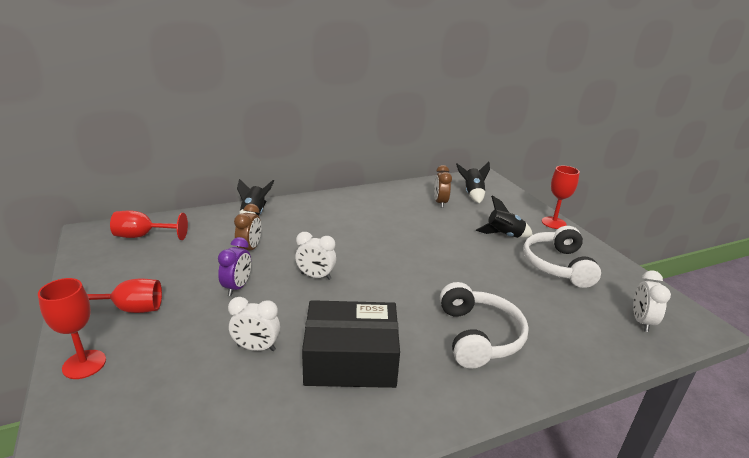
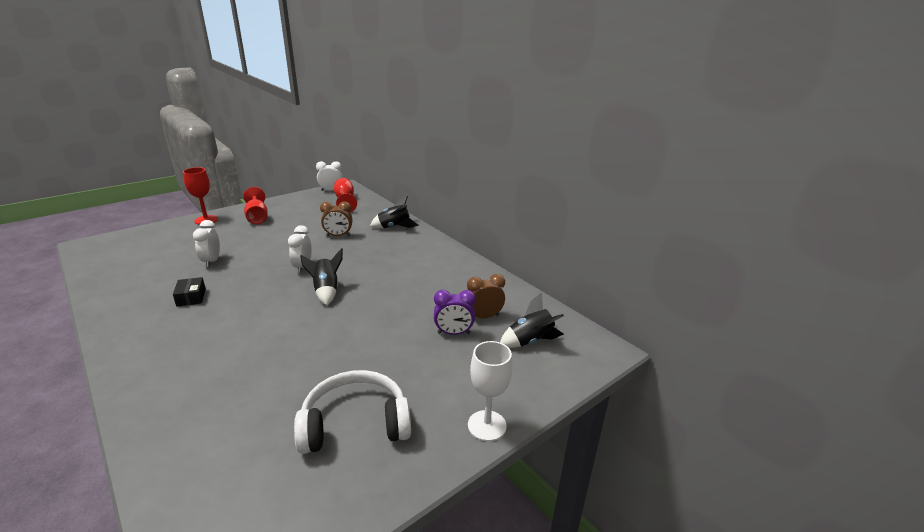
camera: 75 degrees right, 0 degrees up
purple clock [218,237,251,296] -> purple clock moved to [434,290,476,335]
black box [302,300,400,388] -> black box [173,277,206,307], size x0.41
white headphones [440,282,529,369] -> none
black rocket [476,195,533,238] -> black rocket moved to [300,248,343,305]
red goblet [542,166,580,229] -> white goblet [468,341,512,441]
white clock [633,270,671,332] -> white clock moved to [316,161,343,191]

